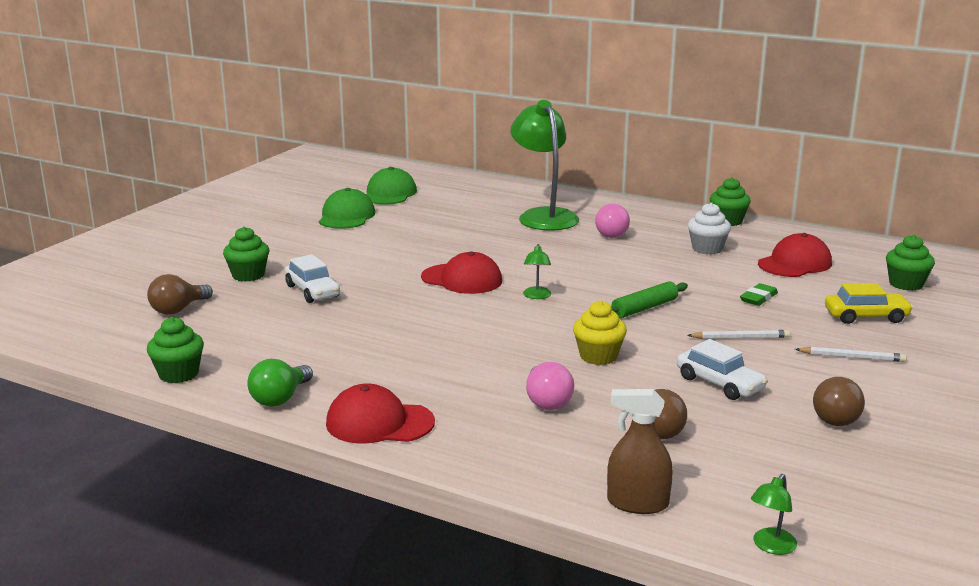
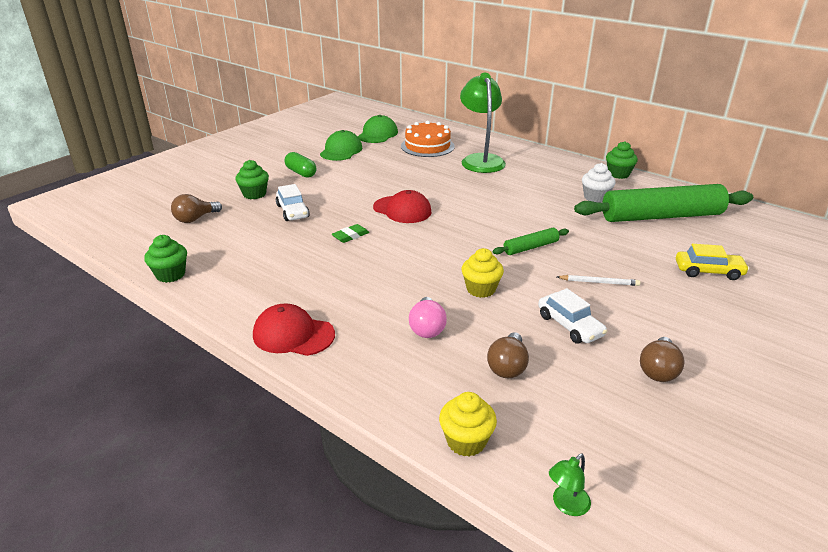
camera: 10 degrees right, 10 degrees up
green light bulb [247,359,313,407] -> none
green lamp [523,244,551,299] -> none
pink light bulb [595,204,630,238] -> none
brown spray bottle [607,389,673,514] -> yellow cupcake [439,392,497,457]
green eraser [740,283,778,306] -> green eraser moved to [332,224,369,243]
red cap [758,233,832,277] -> green rolling pin [574,184,753,222]
white pencil [795,347,907,362] -> none
green cupcake [886,235,935,291] -> none
none -> green capsule [284,152,316,178]
none -> orange cake [401,121,455,157]

